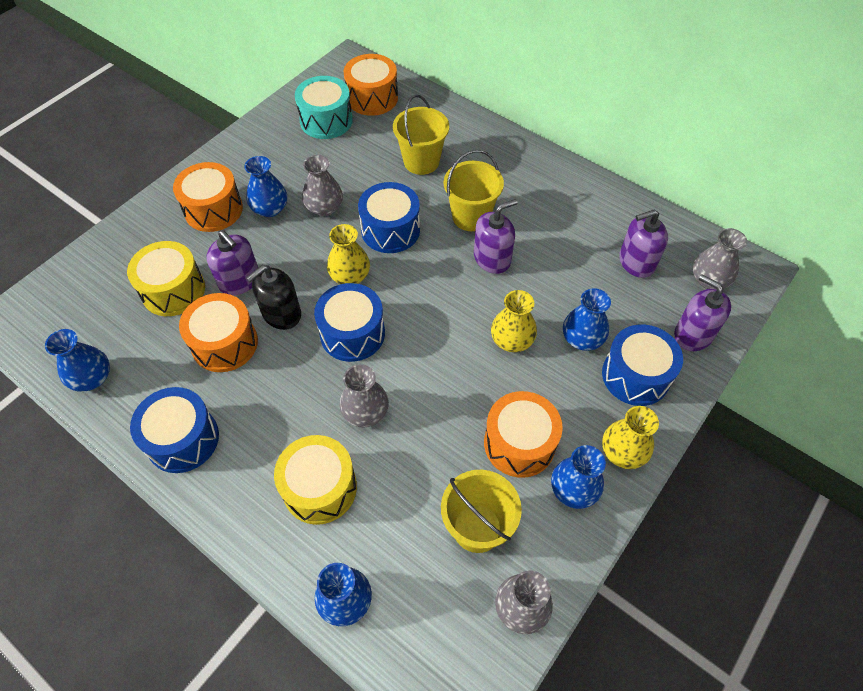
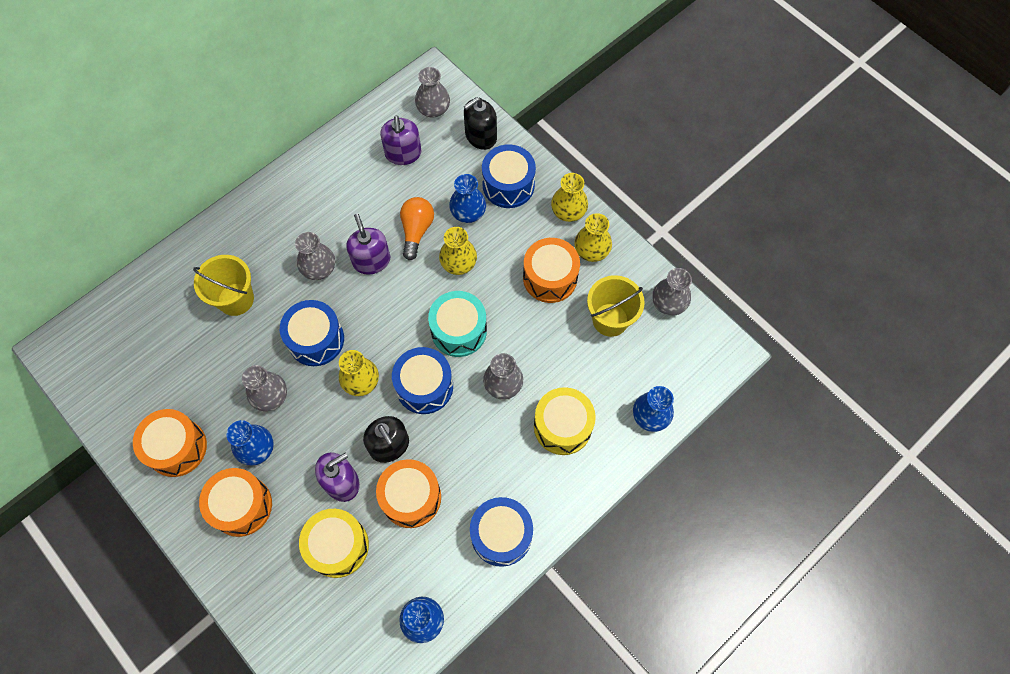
camera: 80 degrees left, 10 degrees up
turquoise drum [295,76,353,139] -> turquoise drum moved to [428,291,487,357]
orange drum [344,54,398,116] -> orange drum moved to [133,409,207,477]
yellow bucket [444,150,504,231] -> grey vase [295,232,335,280]
blue vase [551,445,606,509] -> yellow vase [574,213,612,262]
purple soap dispenser [674,275,731,351] -> black soap dispenser [464,97,497,150]
none -> orange light bulb [400,197,434,260]

